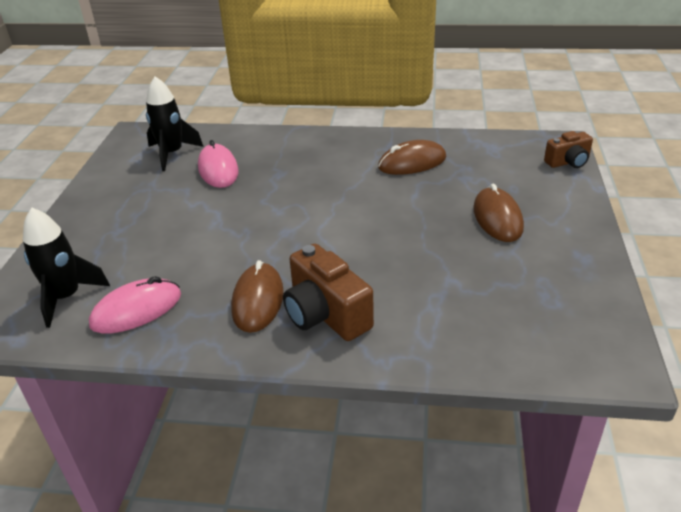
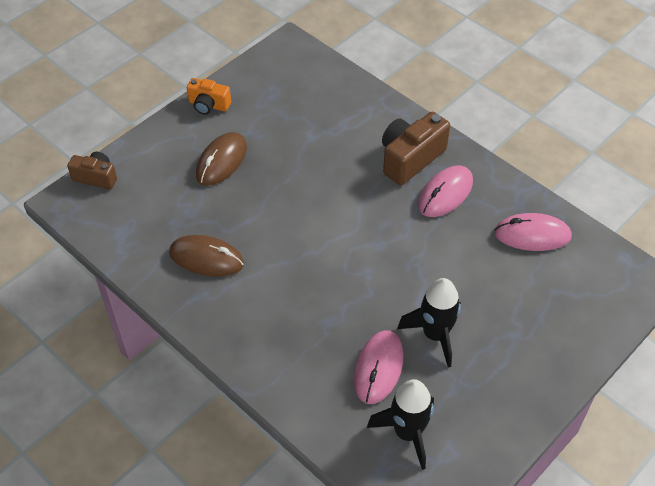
camera: 145 degrees left, 15 degrees up
black rocket [23,207,110,328] -> black rocket moved to [397,278,461,367]
brown mouse [231,260,284,333] -> pink mouse [418,165,473,217]
brown camera [283,244,374,341] -> brown camera turned 135 degrees counterclockwise [382,112,450,185]
none -> orange camera [187,78,231,115]

